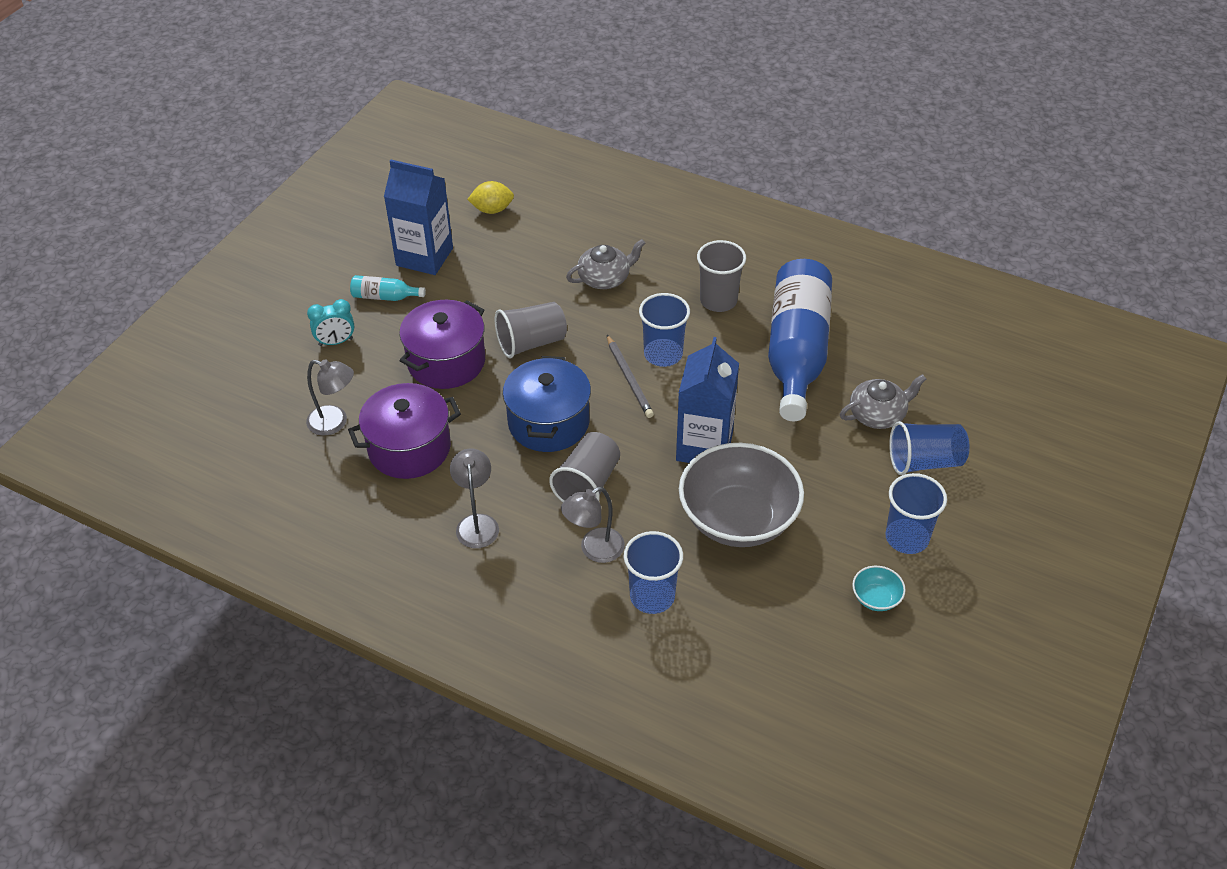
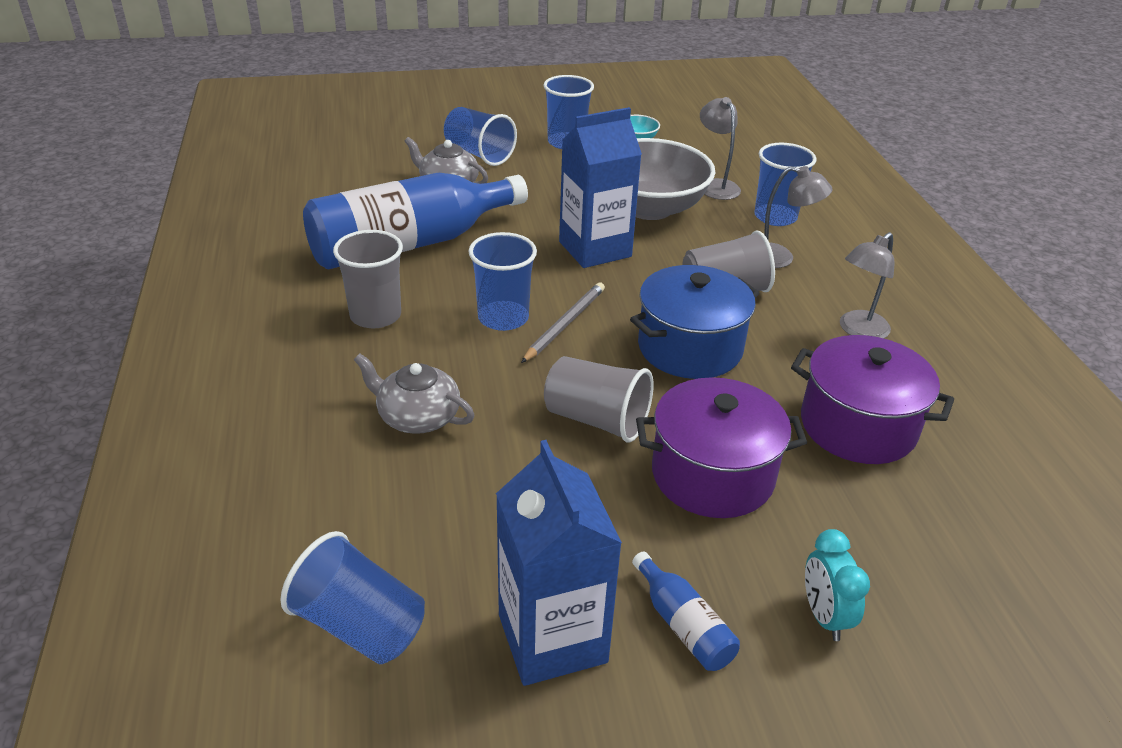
camera: 130 degrees left, 10 degrees down
grey lamp [306,359,354,436] -> grey lamp moved to [700,97,741,200]
turquoise clock [307,299,354,346] -> turquoise clock turned 135 degrees counterclockwise [805,529,870,641]
turquoise bottle [350,275,426,301] -> blue bottle [632,551,740,671]
yellow lemon [467,181,514,214] -> blue cup [281,531,425,664]

